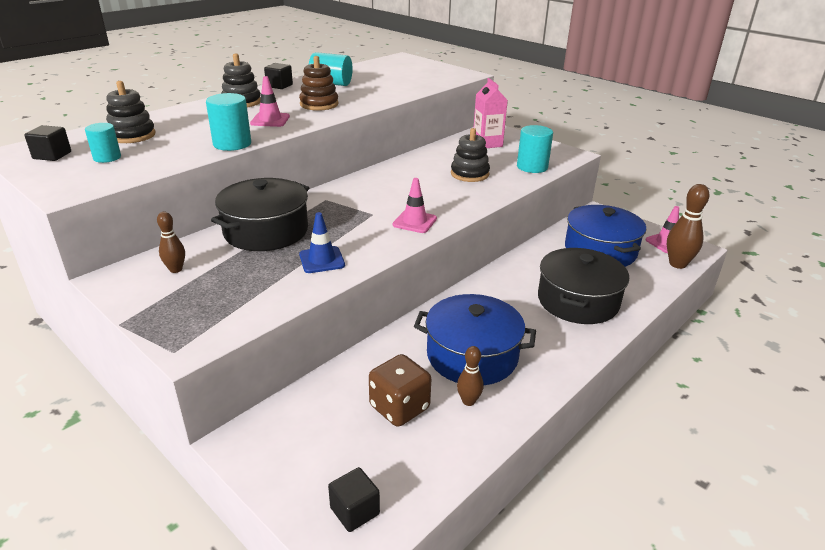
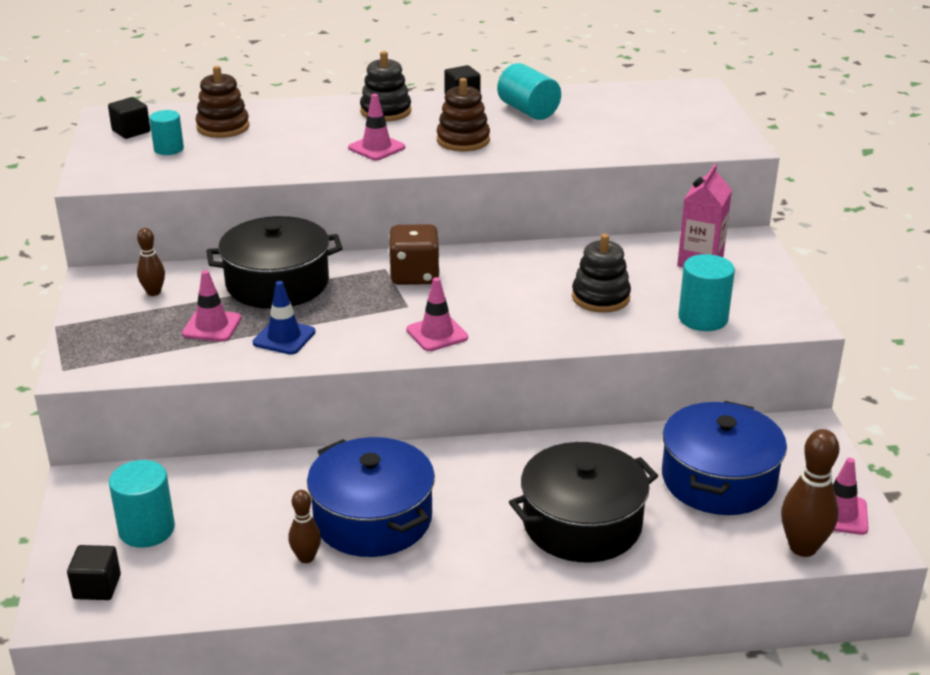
camera: 40 degrees right, 0 degrees up
black stacking toy [106,81,156,143] -> brown stacking toy [196,66,249,138]
turquoise cylinder [206,93,251,151] -> turquoise cylinder moved to [109,460,175,548]
brown dice [369,354,431,427] -> brown dice moved to [389,224,440,285]
none -> pink traffic cone [182,270,241,341]

